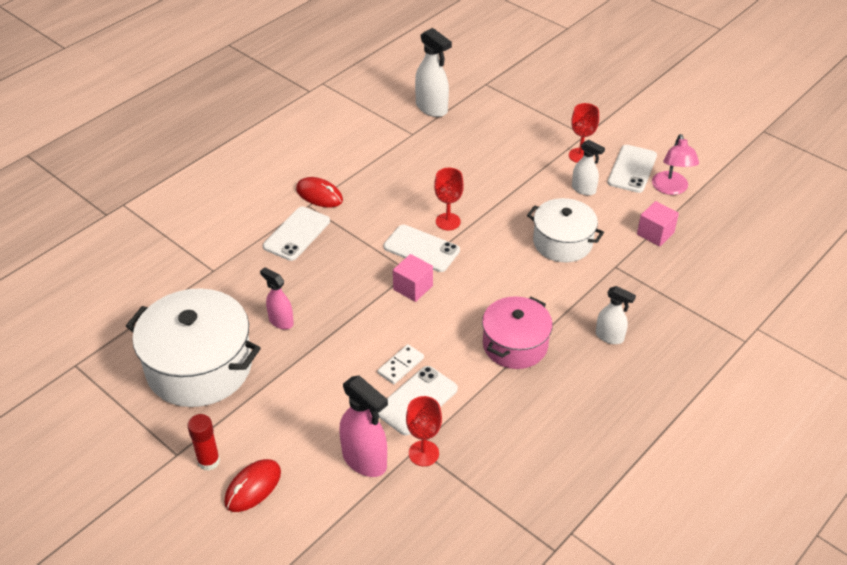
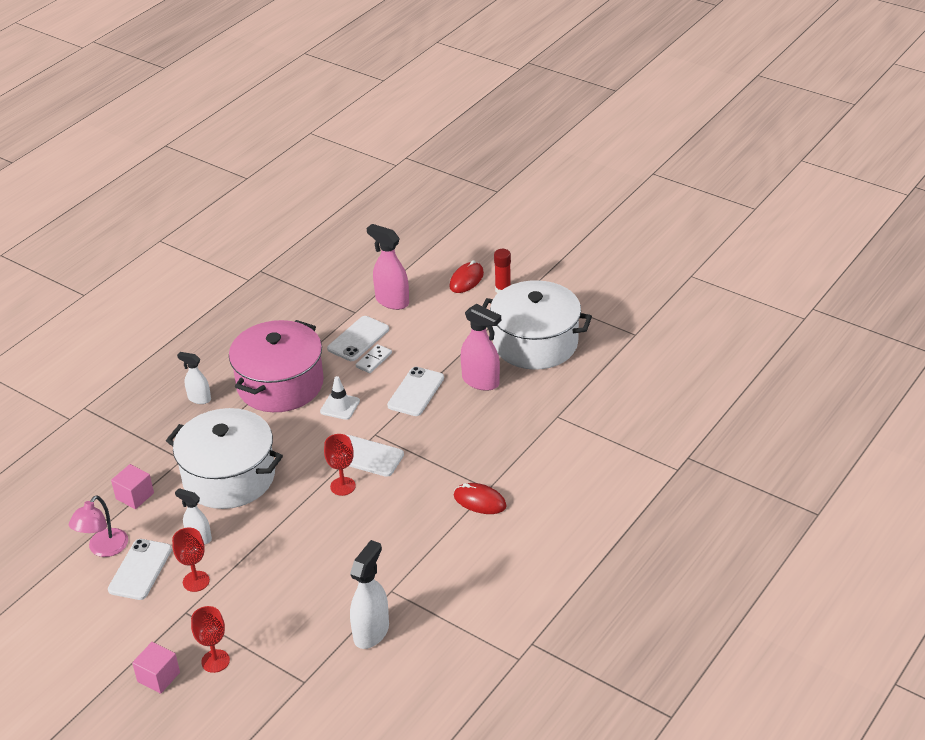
camera: 175 degrees right, 5 degrees down
pink spray bottle [260,267,294,330] -> pink spray bottle [461,304,501,391], size x1.62
white phone [263,207,330,261] -> white phone moved to [387,367,444,416]
pink cube [393,254,433,302] -> pink cube moved to [132,642,180,694]
red goblet [406,396,442,466] -> red goblet moved to [191,606,230,673]
white spray bottle [415,28,452,117] -> white spray bottle turned 75 degrees clockwise [350,540,389,649]
pink pot [482,296,553,369] -> pink pot [229,320,324,412], size x1.59
white pot [527,198,604,262] -> white pot [166,408,283,509], size x1.59
pink lamp [652,134,699,195] -> pink lamp turned 150 degrees counterclockwise [69,495,128,557]
none -> white traffic cone [320,376,360,420]

